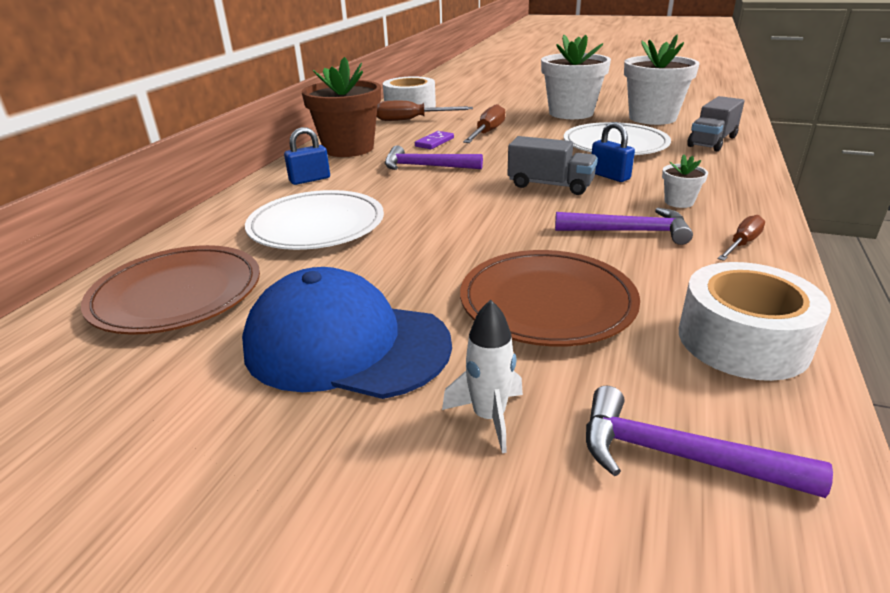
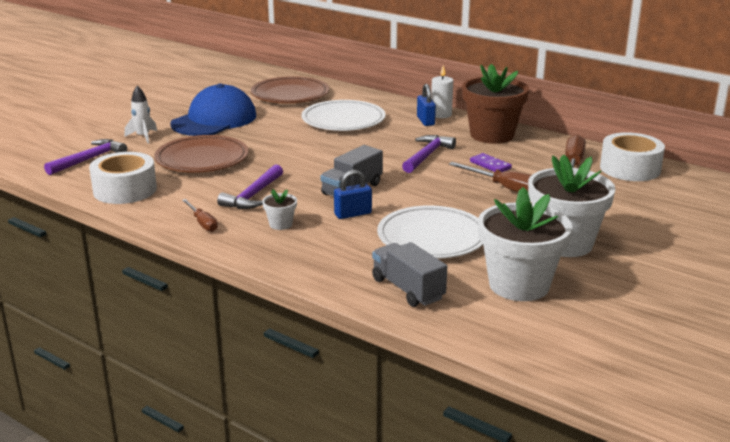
camera: 105 degrees right, 5 degrees down
none -> white candle [431,65,453,118]

